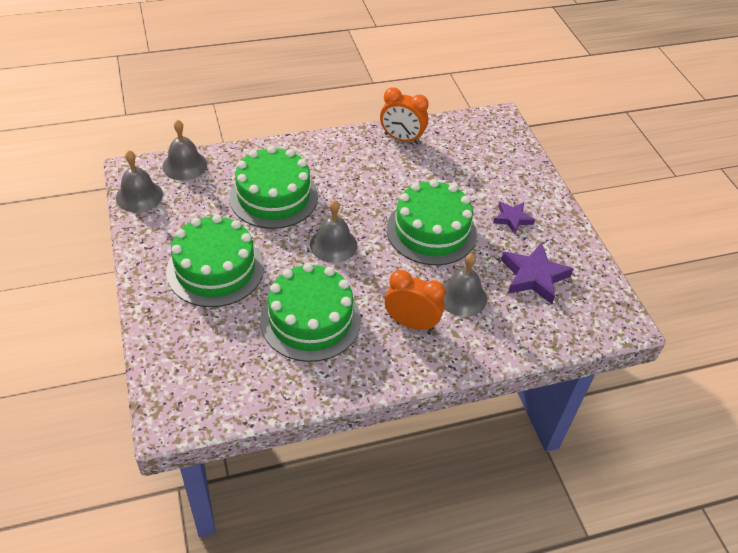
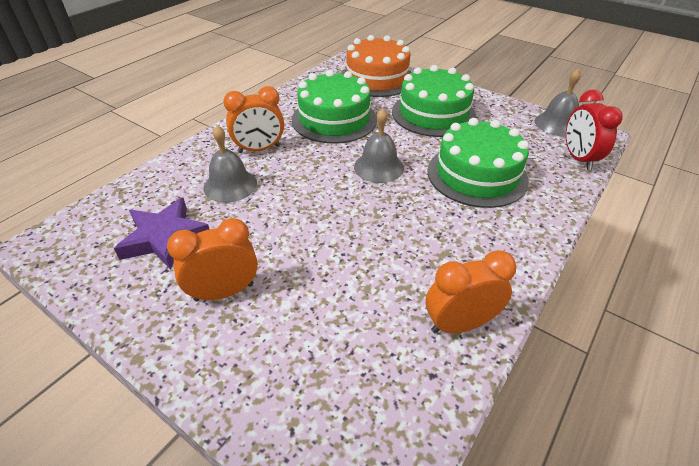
camera: 145 degrees right, 5 degrees down
grey bell [163,119,207,181] -> red clock [566,90,623,170]
green cake [387,179,477,265] -> none
purple star [493,201,535,234] -> orange clock [167,218,258,301]
none -> orange cake [341,35,412,97]

